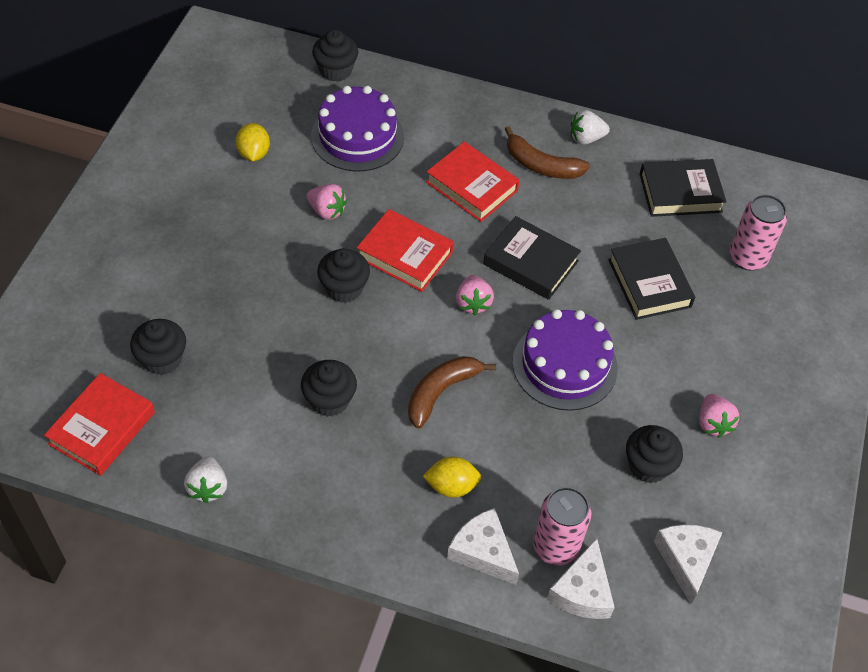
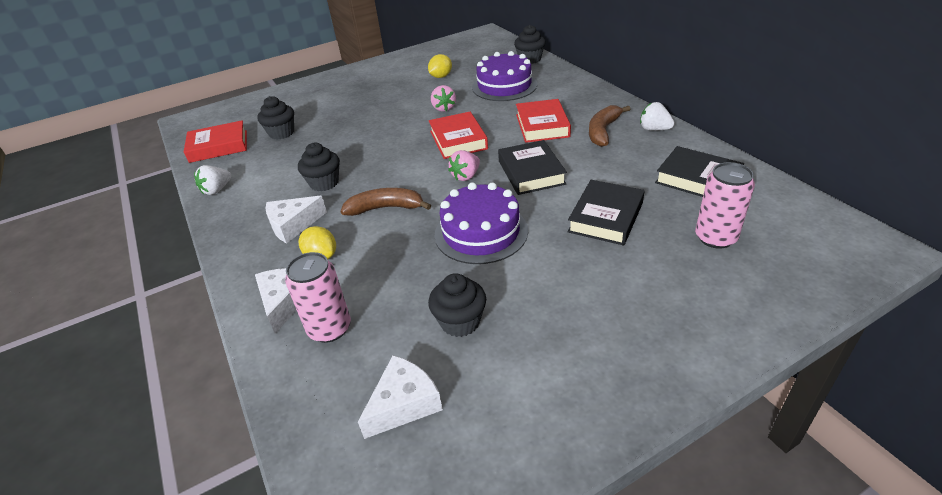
camera: 50 degrees right, 15 degrees down
black cupcake [317,248,370,303] -> none
brown banana [505,126,590,179] -> brown banana turned 45 degrees clockwise [589,105,630,147]
white cheese [547,538,615,619] -> white cheese moved to [266,196,327,243]
pink strawberry [699,394,739,438] -> none

